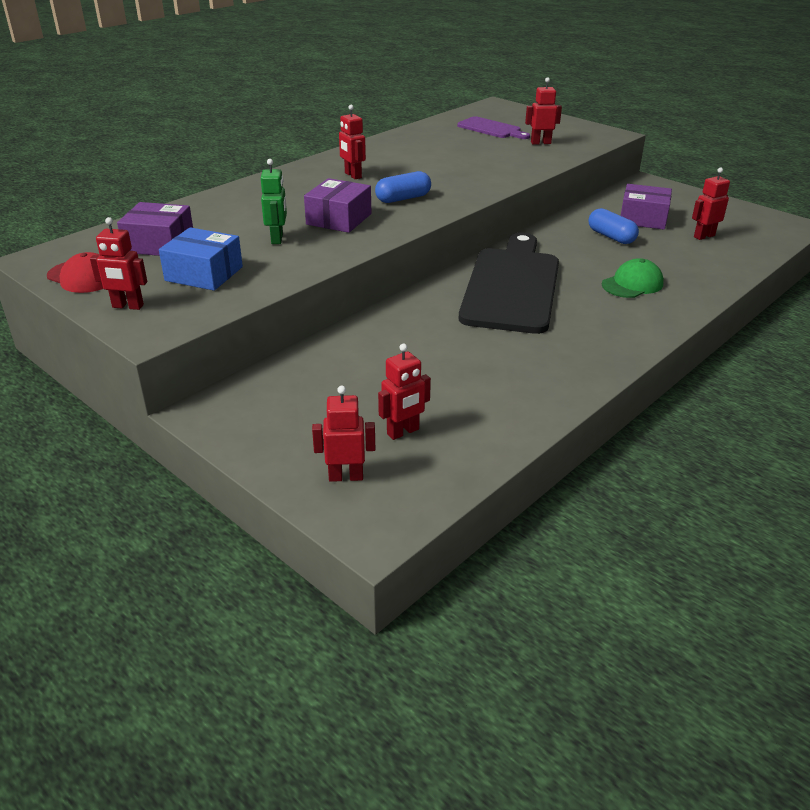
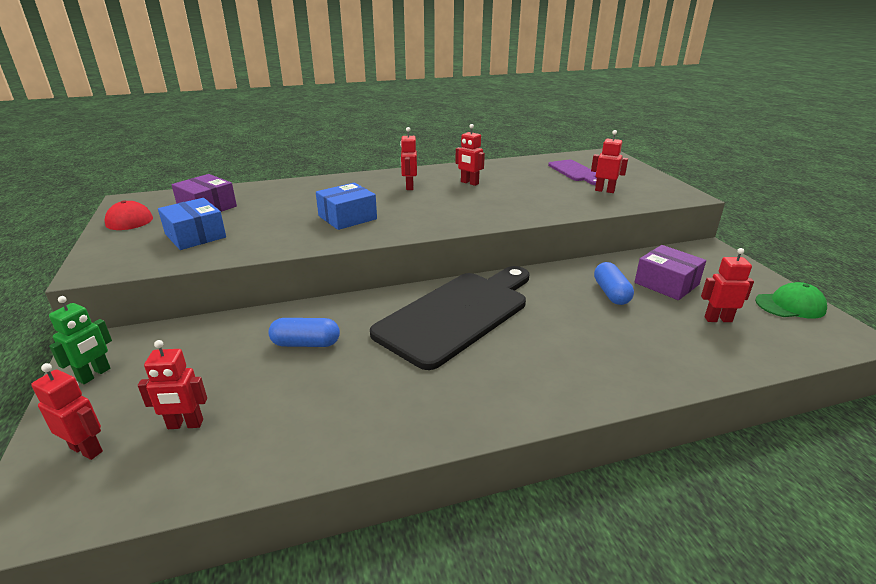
camera: 30 degrees right, 5 degrees down
red robot [90,217,147,310] -> red robot moved to [455,124,485,186]
green robot [261,159,287,244] -> green robot moved to [49,296,112,384]
purple box [304,178,371,233] -> blue box [316,183,377,230]
blue capsule [375,171,431,203] -> blue capsule moved to [268,318,340,347]
green cap [602,258,664,298] -> green cap moved to [755,282,827,319]

